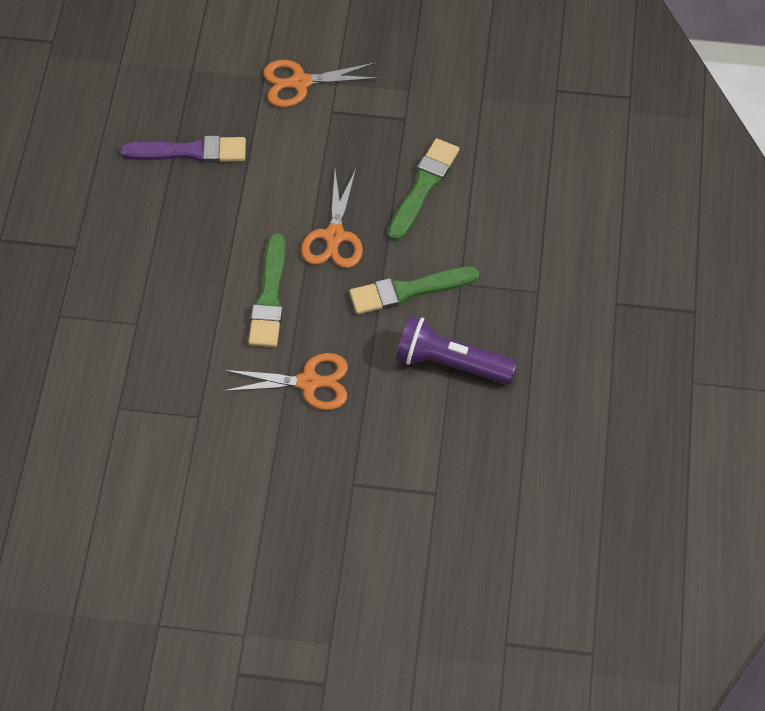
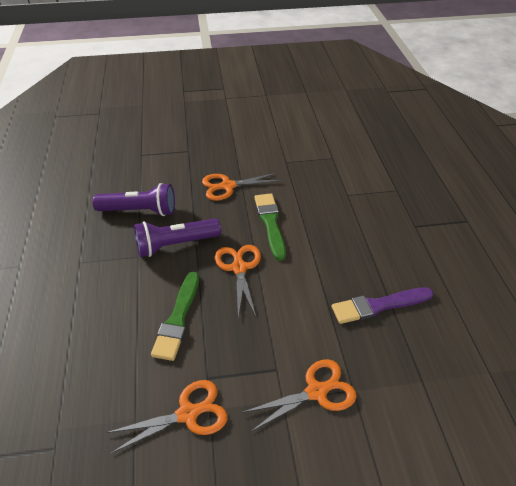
camera: 165 degrees right, 15 degrees down
green brush [350,266,479,314] -> purple flashlight [134,218,221,257]
none -> orange scissors [106,380,228,454]

